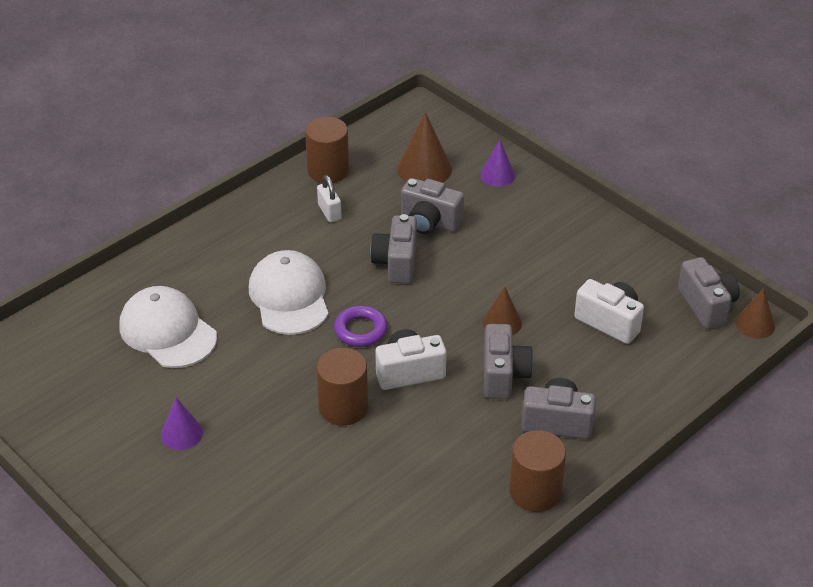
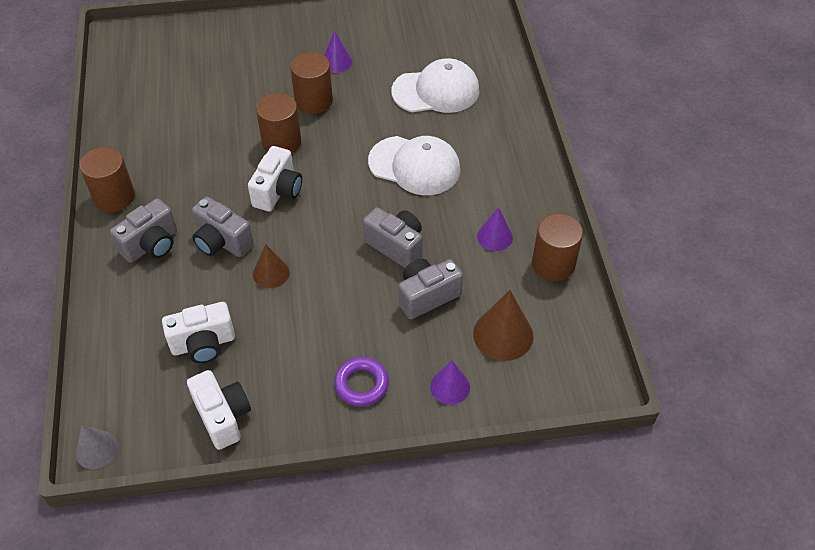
camera: 125 degrees right, 10 degrees up
white padlock [317,175,342,222] -> purple cone [477,207,513,251]
purple ring [334,306,388,347] -> purple ring moved to [334,357,389,406]
grey camera [678,257,739,329] -> none
brown cone [735,288,775,339] -> grey cone [76,425,118,469]
none -> white camera [187,370,251,450]
none -> brown cylinder [290,52,333,114]

